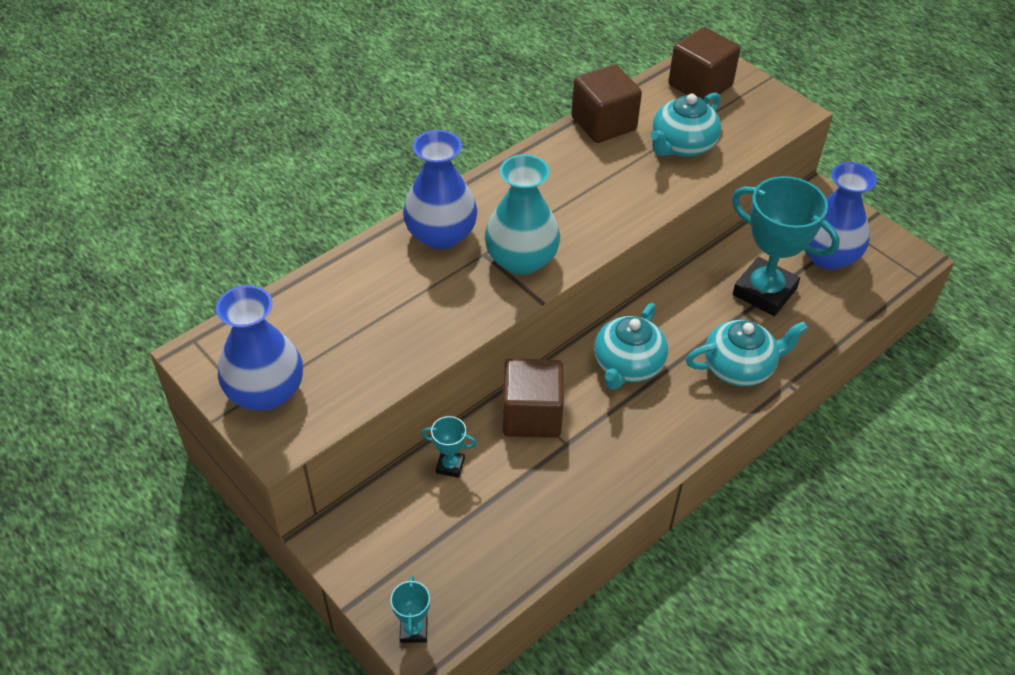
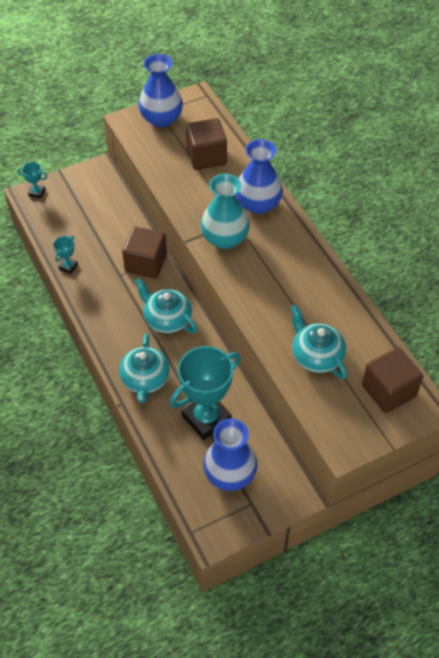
camera: 105 degrees right, 5 degrees up
turquoise trophy [421,416,477,478] -> turquoise trophy moved to [53,236,78,274]
brown cube [571,64,642,143] -> brown cube moved to [186,118,227,170]

